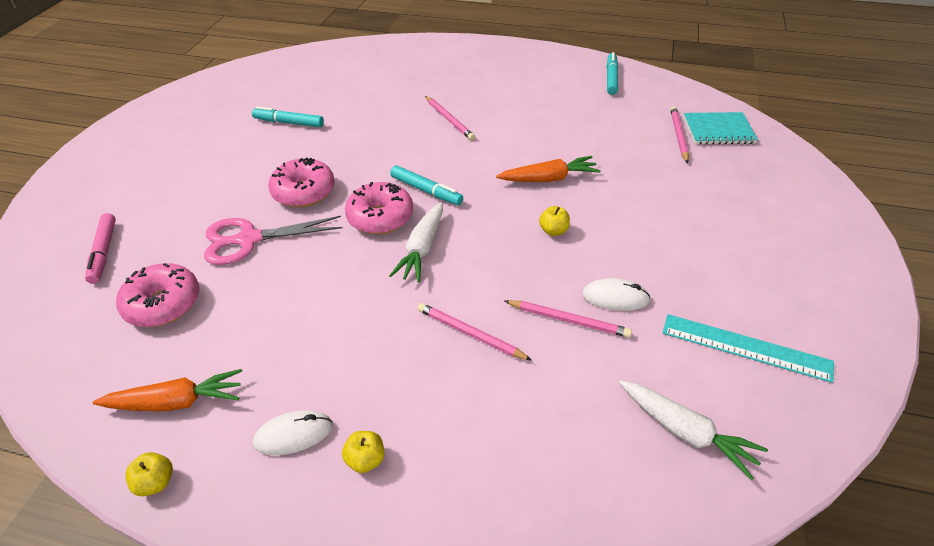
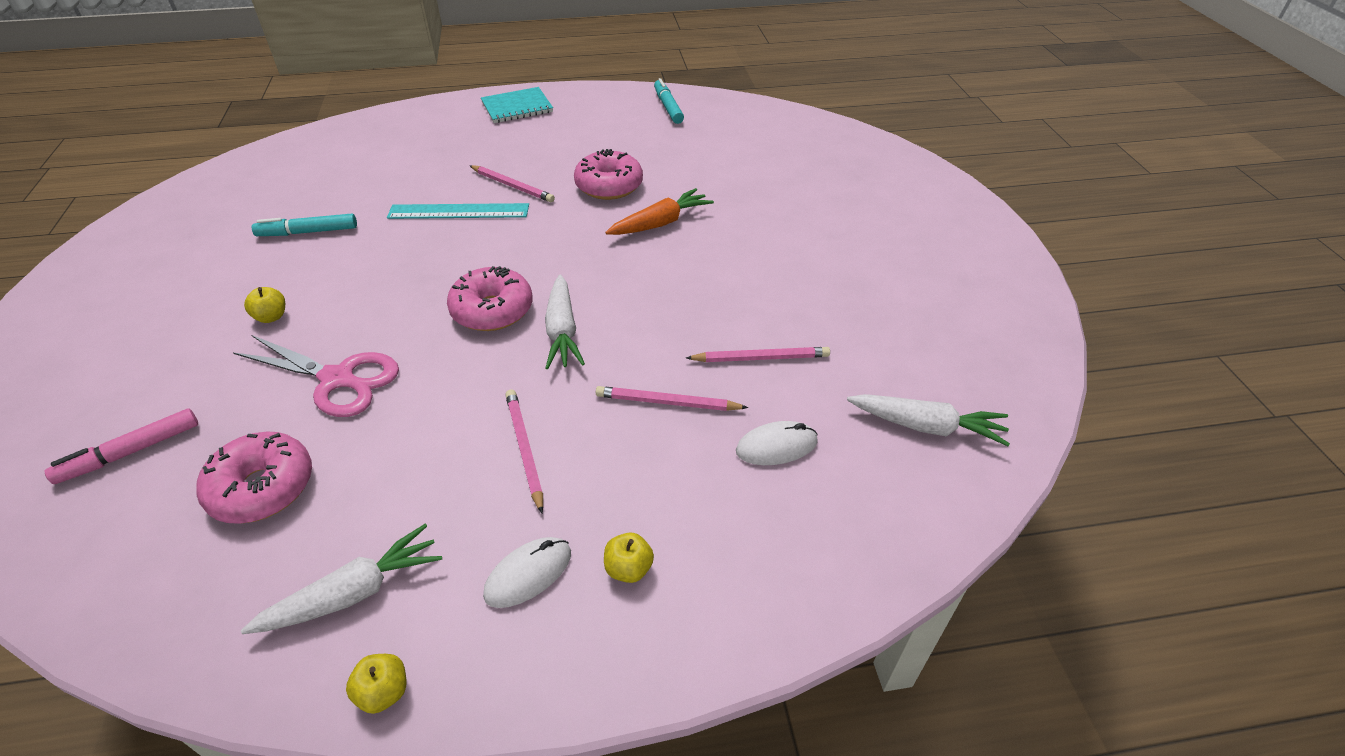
camera: 25 degrees left, 0 degrees up
pink marker [85,213,116,284] -> pink marker turned 90 degrees clockwise [45,408,198,484]
orange carrot [93,369,242,411] -> white carrot [241,524,442,634]
pink scissors [204,216,343,265] -> pink scissors turned 120 degrees counterclockwise [233,335,399,417]
pink donut [268,158,335,207] -> pink donut moved to [574,149,643,200]
turquoise marker [390,165,463,205] -> none
yellow apple [539,206,570,236] -> yellow apple moved to [244,287,285,323]
white mouse [582,278,650,311] -> white mouse moved to [736,421,818,465]
turquoise ruler [663,314,834,383] -> turquoise ruler moved to [387,203,529,219]
pink pencil [670,106,689,163] -> pink pencil moved to [505,390,543,513]
turquoise notebook [684,112,758,145] -> turquoise notebook moved to [481,87,553,123]

